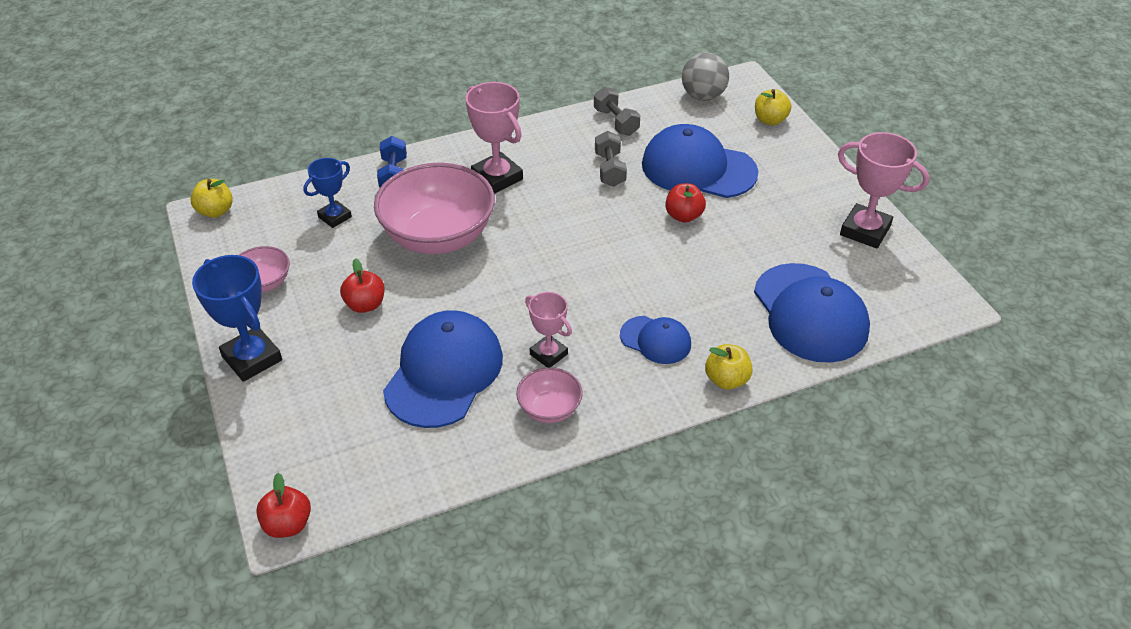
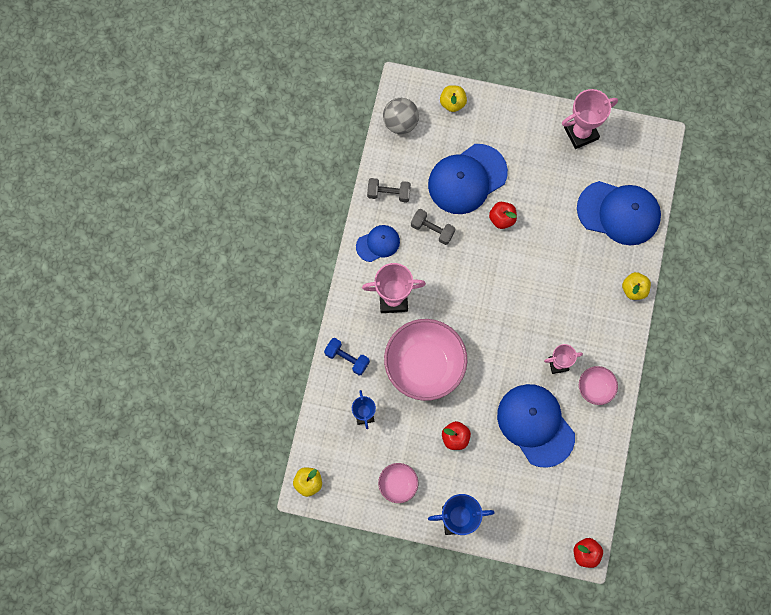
camera: 55 degrees left, 30 degrees up
blue cap [620,316,691,364] -> blue cap moved to [356,225,400,262]

